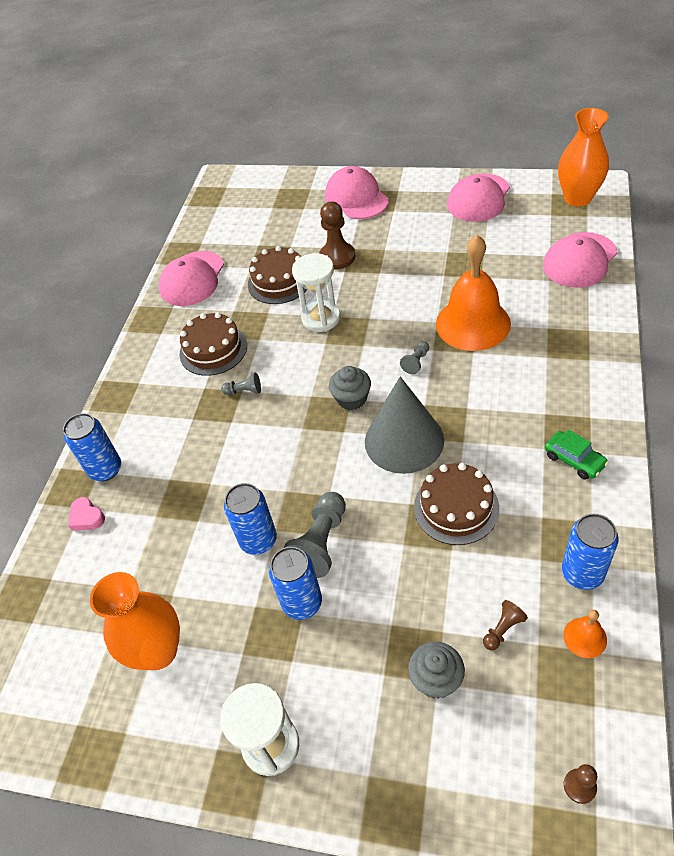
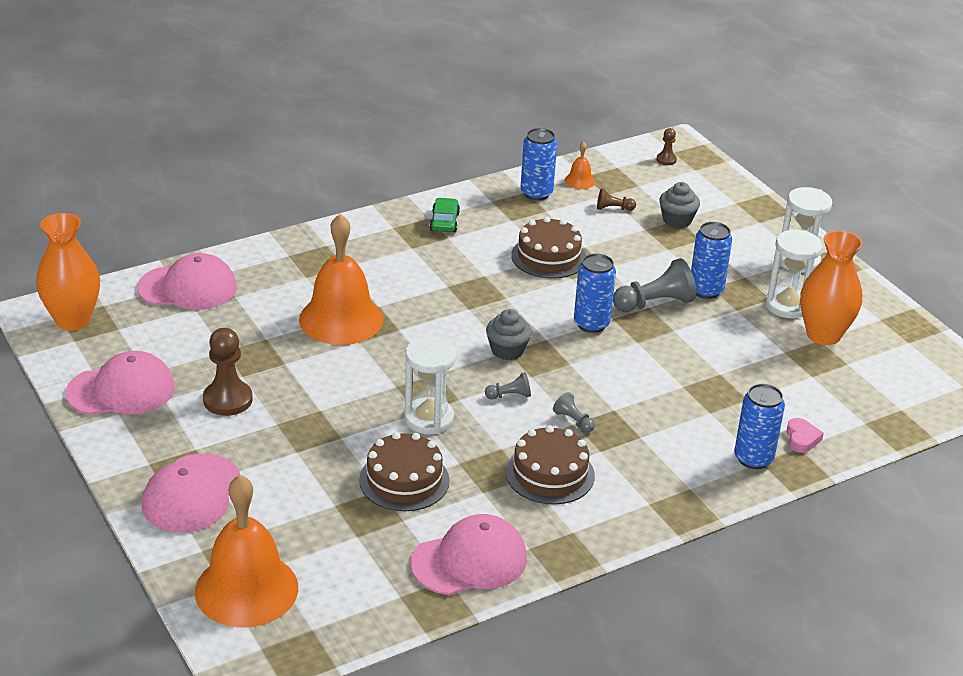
camera: 140 degrees left, 15 degrees down
blue can [224,483,277,555] -> blue can moved to [574,253,616,333]
brown pawn [319,201,355,270] -> brown pawn moved to [203,328,253,416]
grey cone [365,376,444,474] -> none
grey pawn [400,341,429,374] -> grey pawn moved to [485,372,531,399]
none -> orange bell [195,475,298,628]
none -> white hourglass [765,230,822,318]

